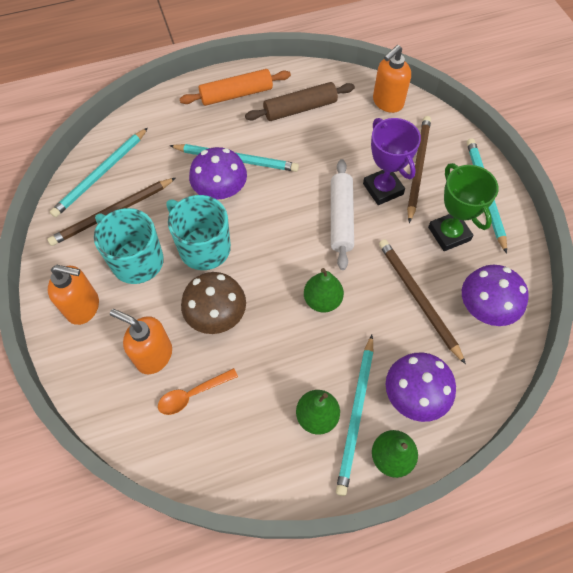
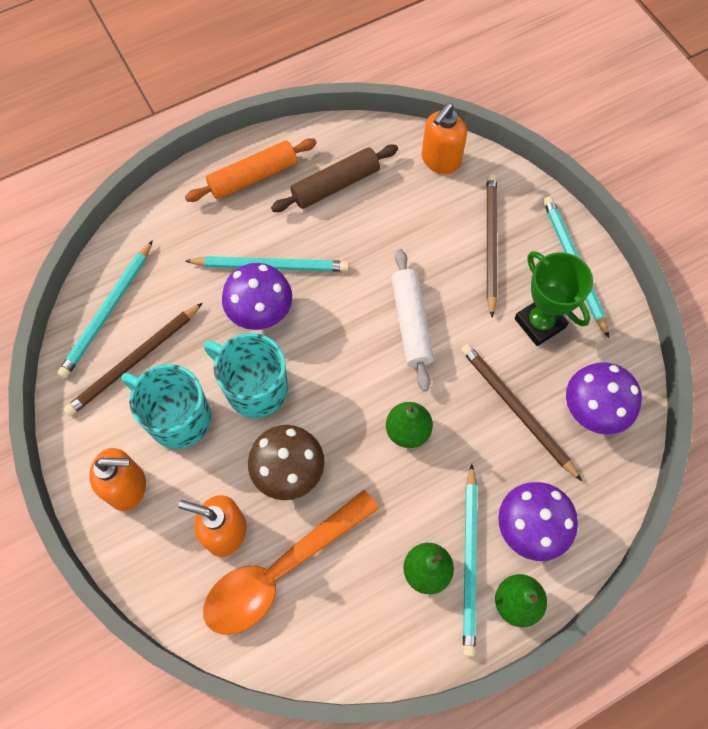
camera: 10 degrees left, 5 degrees up
orange spoon [158,368,238,415] -> orange spoon [203,490,379,635], size x2.08
purple trophy [363,118,421,205] -> none

